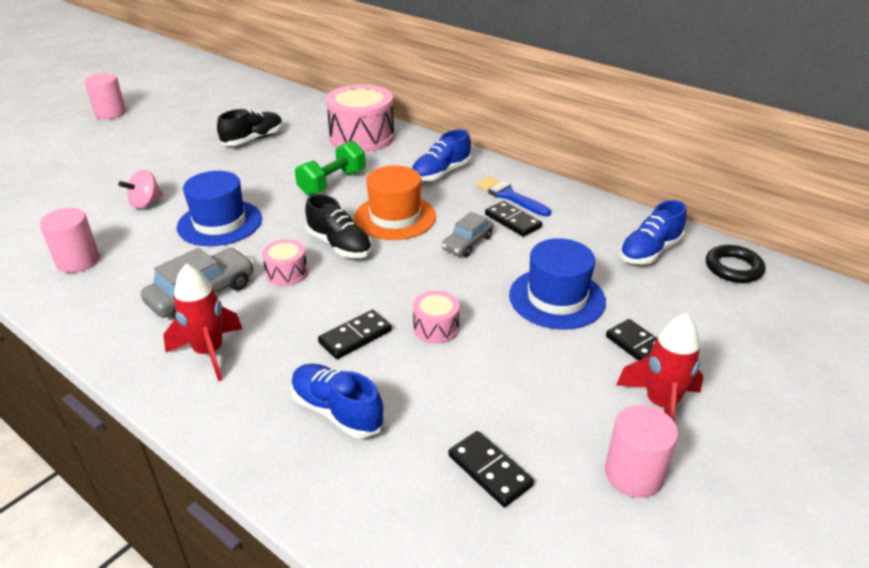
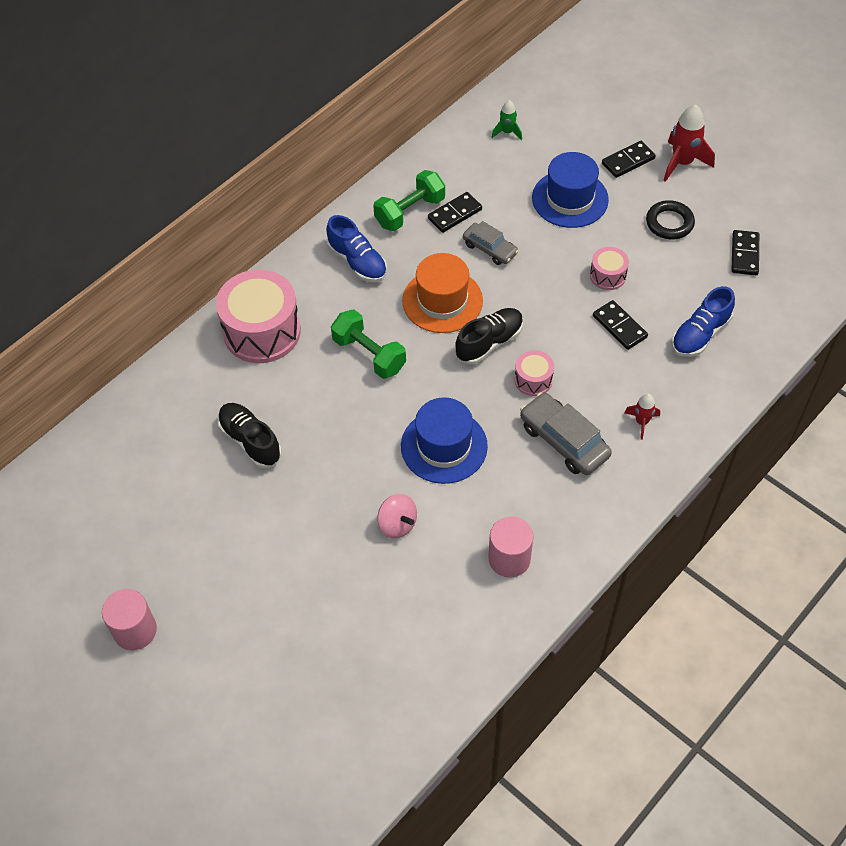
camera: 85 degrees left, 20 degrees up
red rocket [163,264,242,381] -> red rocket [624,394,660,440], size x0.56
black domino [449,431,534,507] -> black domino turned 45 degrees counterclockwise [731,230,759,275]
blue brush [476,176,551,216] -> green dumbbell [373,170,445,231]
pink cylinder [605,405,678,498] -> none
blue shoe [619,200,687,264] -> green rocket [492,100,522,140]
black ring [706,245,765,283] -> black ring moved to [646,200,695,240]

